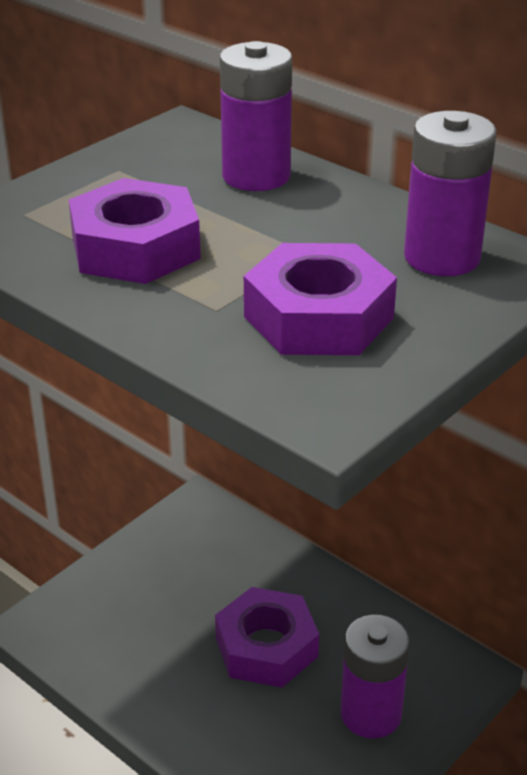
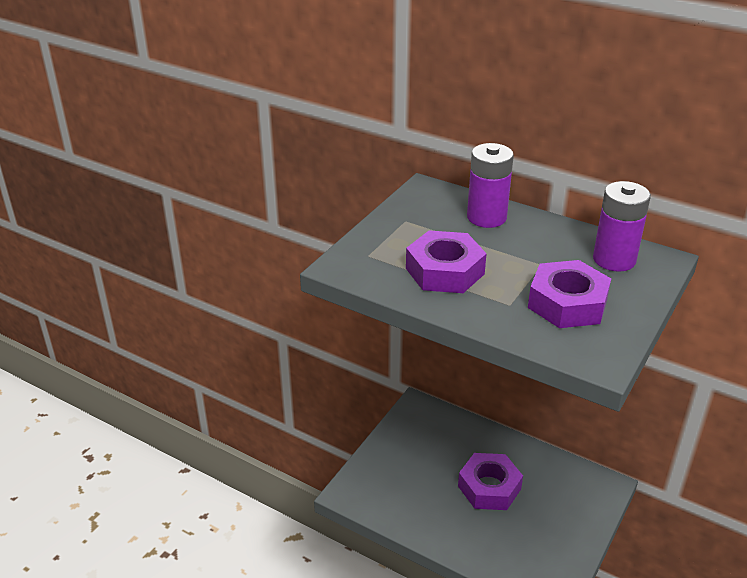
camera: 10 degrees left, 0 degrees up
purple battery [341,615,410,738] -> none

